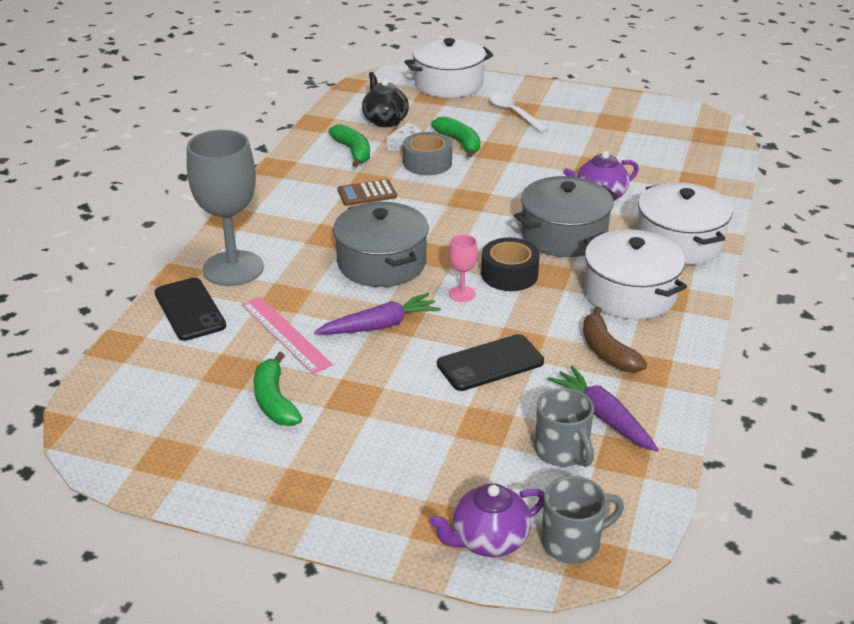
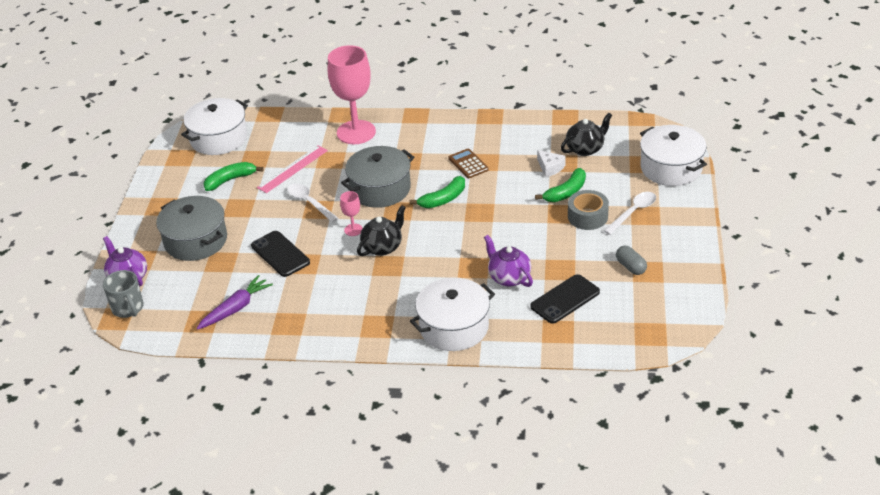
camera: 80 degrees right, 5 degrees up
black phone [155,278,226,341] -> black phone moved to [530,274,600,324]
grey goblet [187,130,264,286] -> pink goblet [328,45,376,144]
purple carrot [314,293,441,335] -> white spoon [288,183,338,222]
green banana [328,124,370,167] -> green banana moved to [410,176,465,208]
grey tape [403,132,452,175] -> grey tape moved to [568,190,609,230]
black tape [481,238,540,291] -> black teapot [357,205,406,256]
grey pot [514,176,618,257] -> grey pot moved to [156,196,227,261]
grey mug [535,388,594,467] -> none
brown banana [583,307,647,373] -> none
white pot [584,229,687,320] -> white pot moved to [181,98,248,155]
none -> grey capsule [616,246,647,275]

